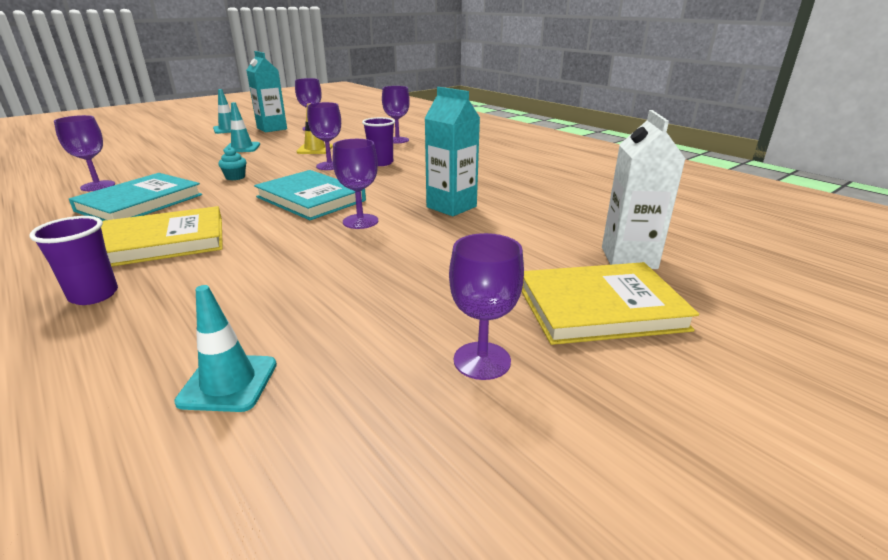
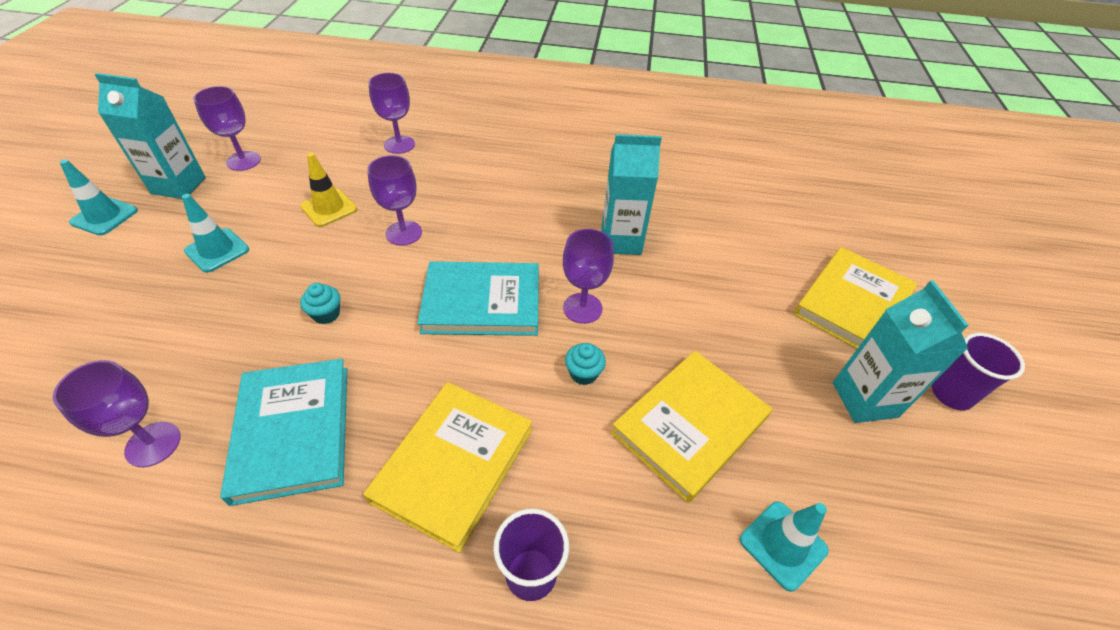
camera: 45 degrees left, 20 degrees up
purple cup [362,117,395,166] -> purple cup moved to [932,333,1025,410]
purple goblet [449,233,524,380] -> turquoise carton [833,280,969,423]
white carton [602,110,685,269] -> none
none -> turquoise cupcake [565,343,606,385]
none -> yellow book [611,351,772,503]

